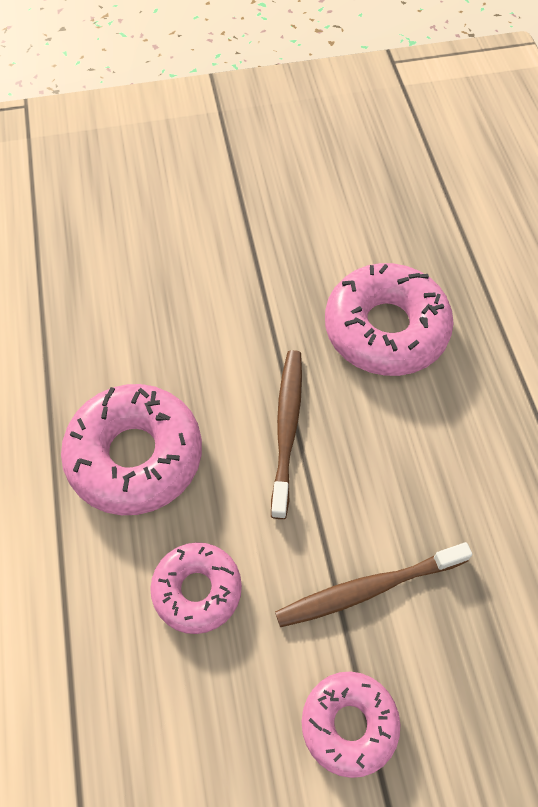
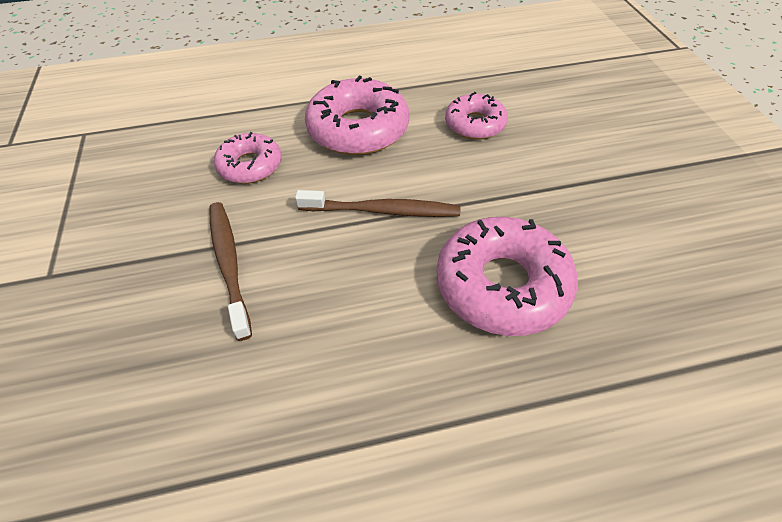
camera: 90 degrees right, 10 degrees down
pink donut [302,671,400,778] -> pink donut moved to [445,92,508,140]

